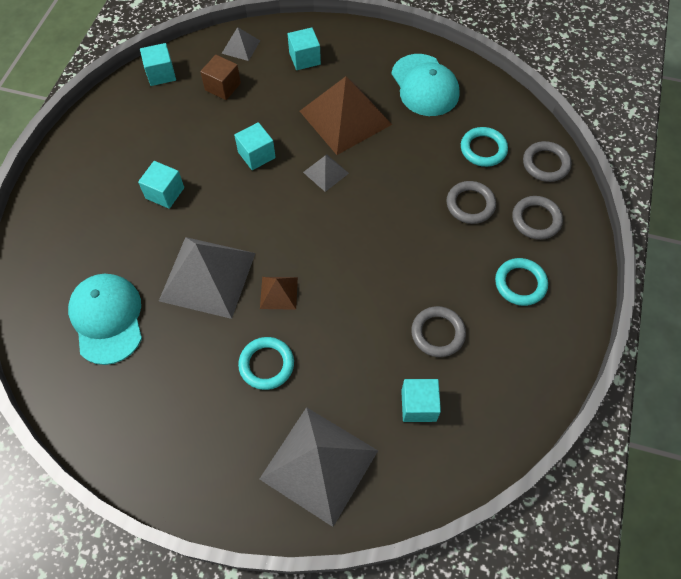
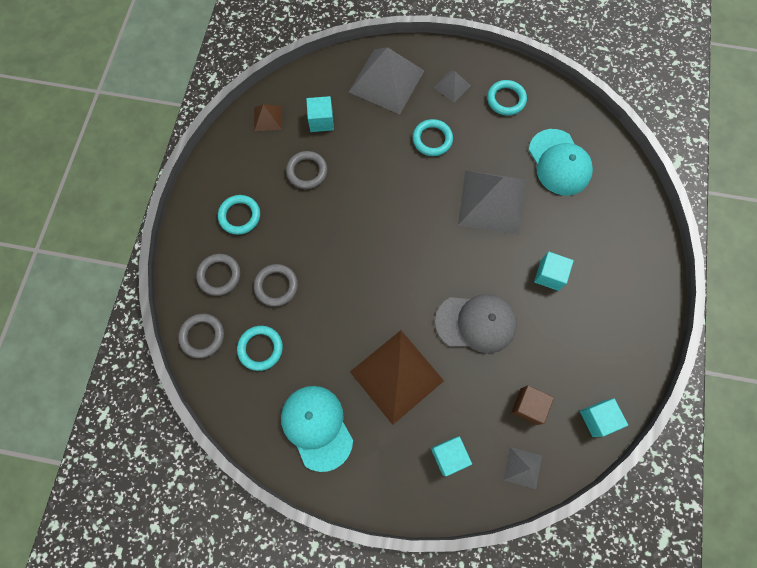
camera: 175 degrees right, 10 degrees up
turquoise cube [234,122,276,170] -> grey cap [435,294,517,353]
brown pyramid [260,277,298,310] -> brown pyramid moved to [254,104,282,131]
grey pyramid [303,154,349,192] -> grey pyramid moved to [433,71,471,102]
none -> turquoise ring [487,80,527,116]

